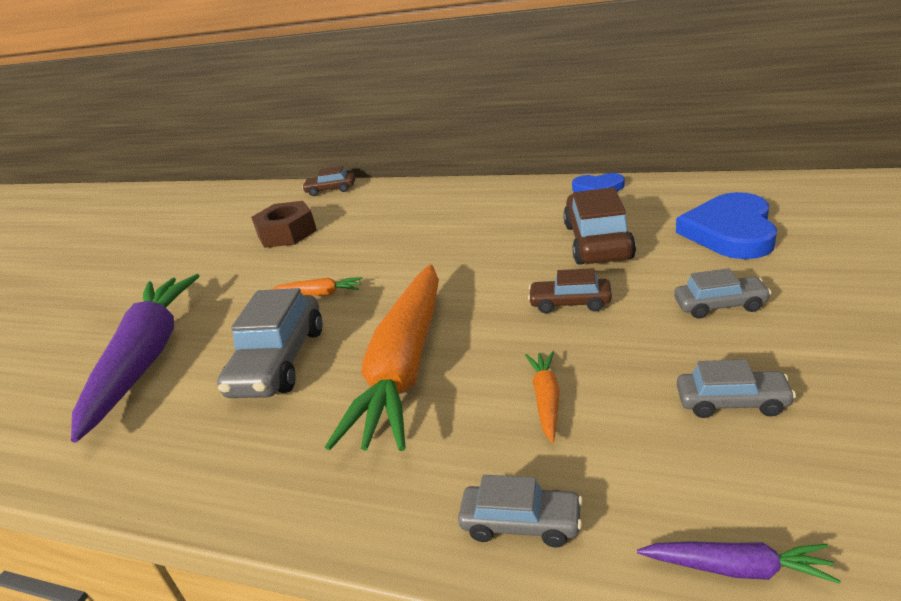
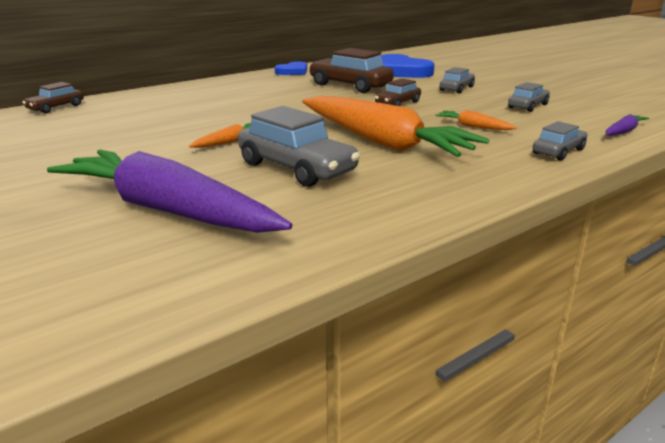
camera: 60 degrees left, 5 degrees down
brown nut [251,201,317,248] -> none

